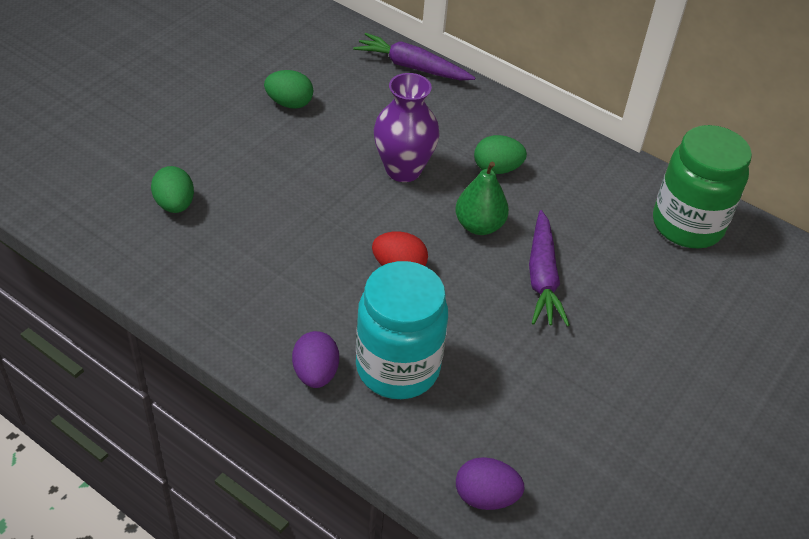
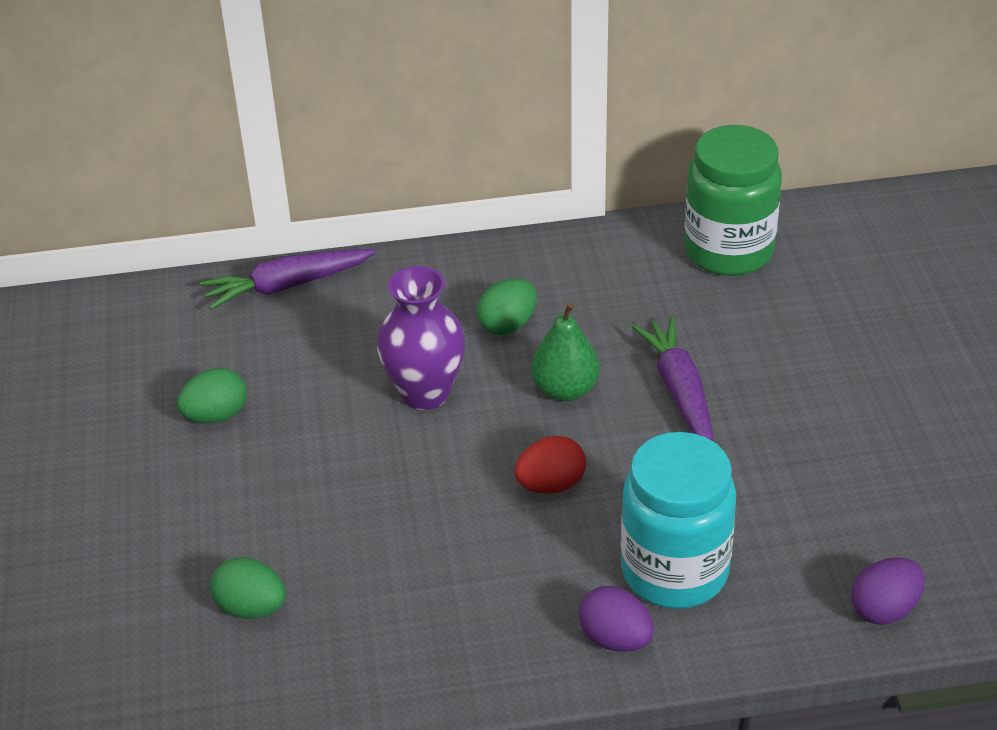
camera: 40 degrees left, 5 degrees down
purple carrot [529,210,570,326] -> purple carrot turned 150 degrees counterclockwise [632,317,714,442]

